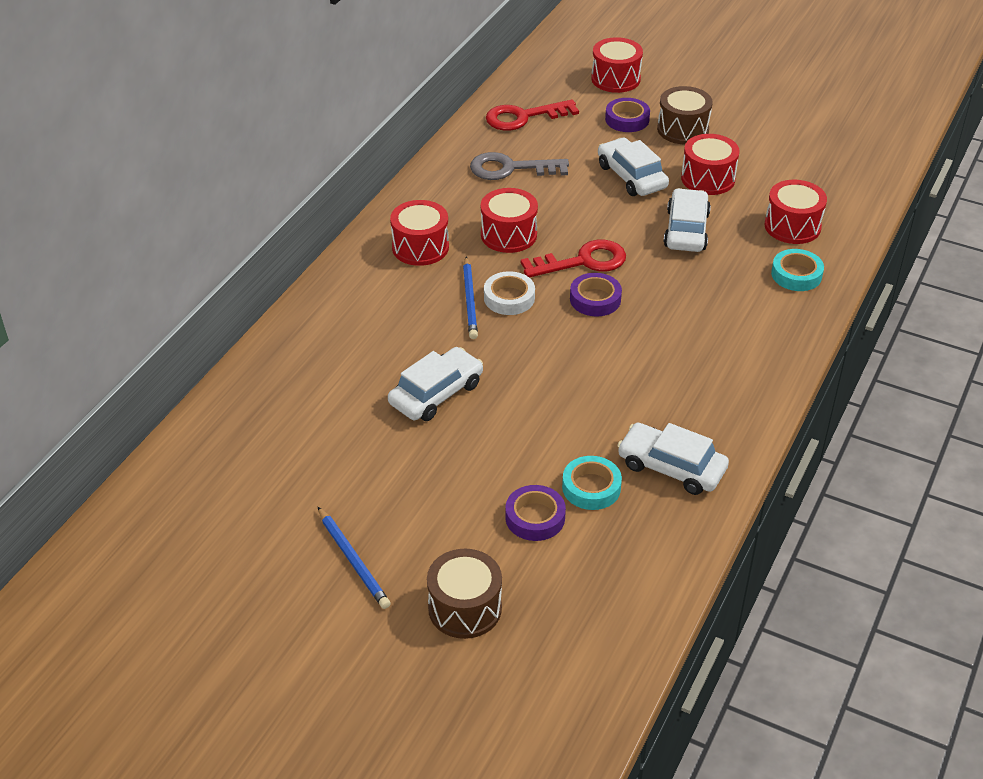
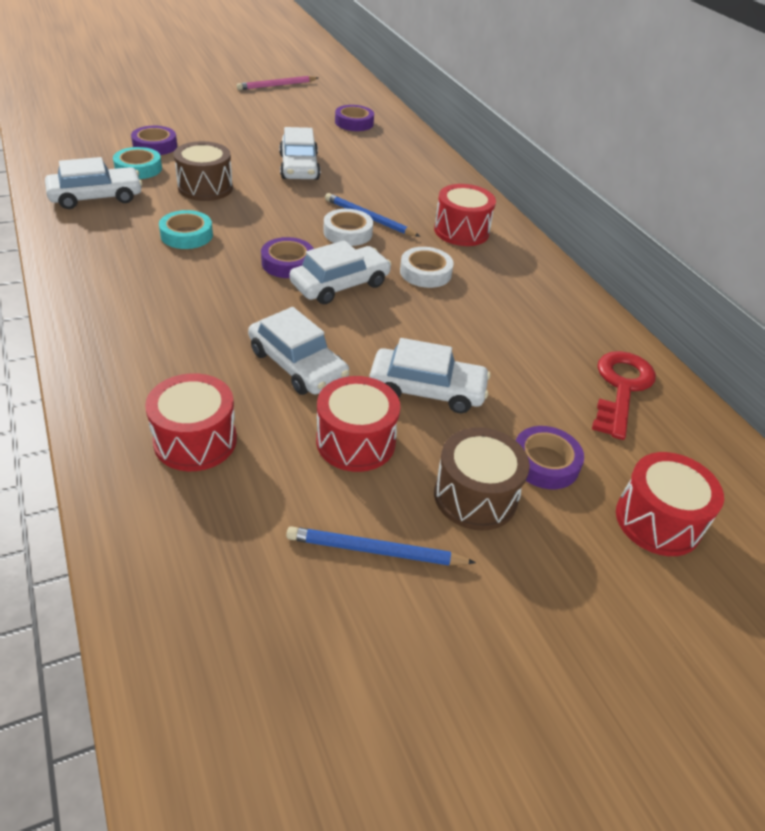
camera: 125 degrees right, 0 degrees up
blue pencil [318,507,391,609] -> blue pencil moved to [286,526,476,566]
brown drum [427,549,502,639] -> brown drum moved to [174,141,233,201]
grey key [470,152,569,180] -> none
red drum [481,188,538,253] -> white tape [400,247,454,288]
red key [521,240,626,278] -> white car [290,240,391,304]
turquoise tape [771,249,824,291] -> turquoise tape moved to [159,210,213,249]
none -> pink pencil [237,76,318,90]
none -> purple tape [335,105,374,131]

